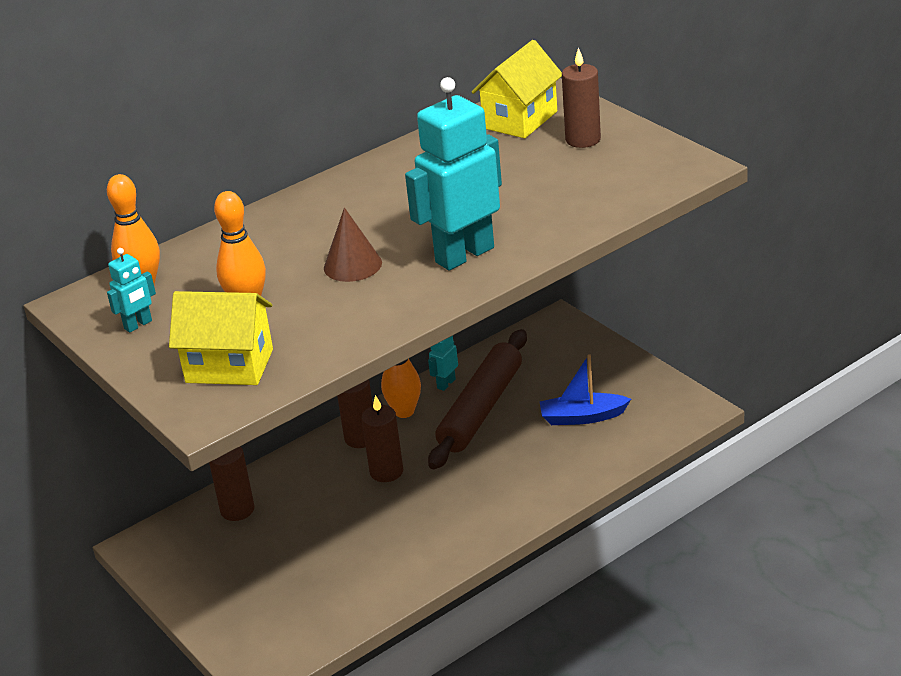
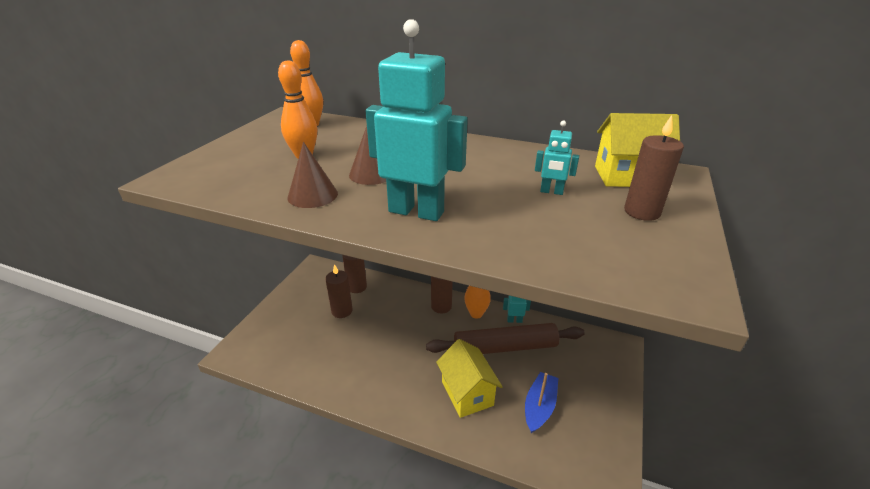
camera: 55 degrees right, 0 degrees up
turquoise robot [107,248,156,333] -> turquoise robot moved to [535,120,579,195]
yellow house [169,291,273,385] -> yellow house moved to [436,339,503,418]
brown candle [361,395,403,482] -> brown candle moved to [325,264,353,318]
blue boat [540,354,631,425] -> blue boat turned 60 degrees clockwise [525,372,558,433]
none -> brown cone [287,142,338,208]

